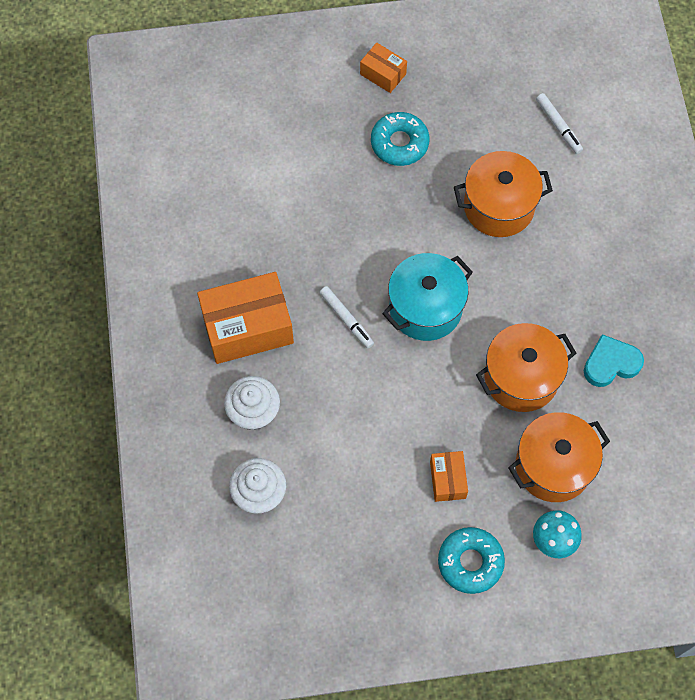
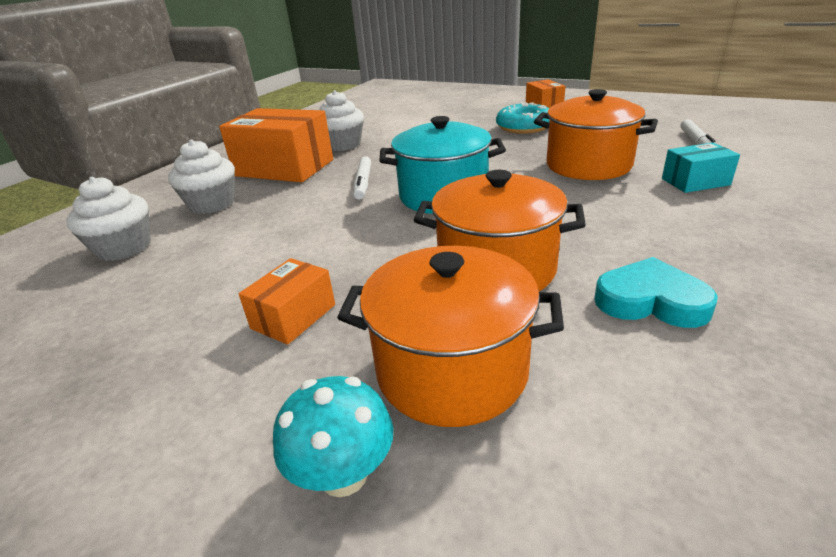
camera: 40 degrees right, 35 degrees down
turquoise donut [438,527,505,594] -> none
none -> white cupcake [319,90,364,151]
none -> turquoise box [662,142,740,193]

